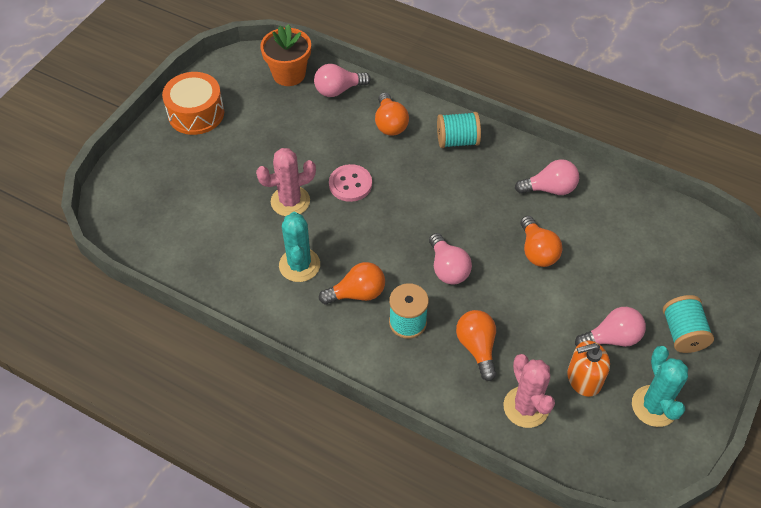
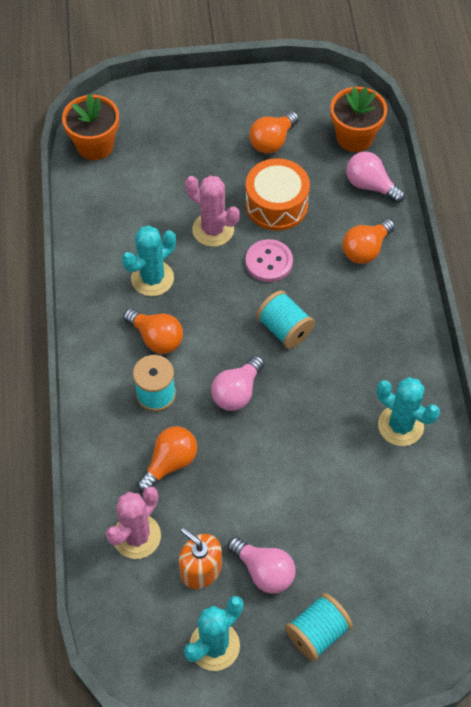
camera: 55 degrees right, 5 degrees up
orange drum [162,72,224,135] -> orange drum moved to [245,158,310,231]
turquoise spool [437,112,481,148] -> turquoise spool moved to [256,290,315,349]
pink light bulb [515,159,579,195] -> turquoise cactus [377,377,440,446]
orange light bulb [520,216,562,267] -> orange light bulb moved to [249,111,299,154]
none -> orange flower pot [62,93,119,160]

